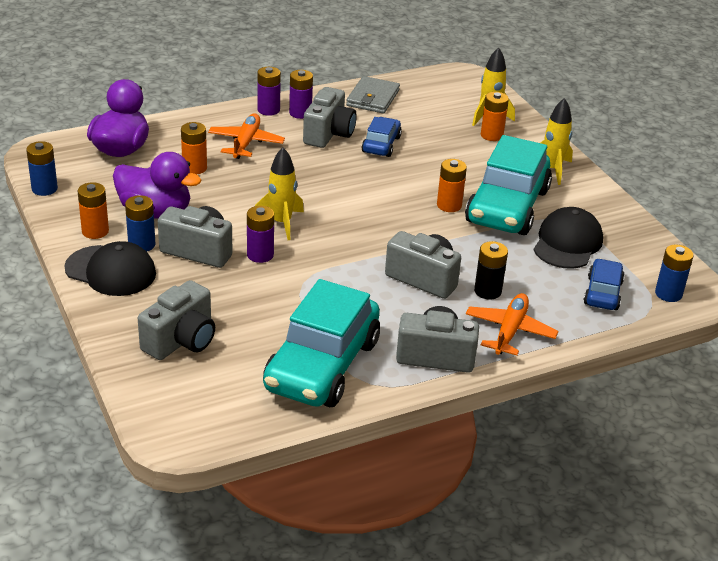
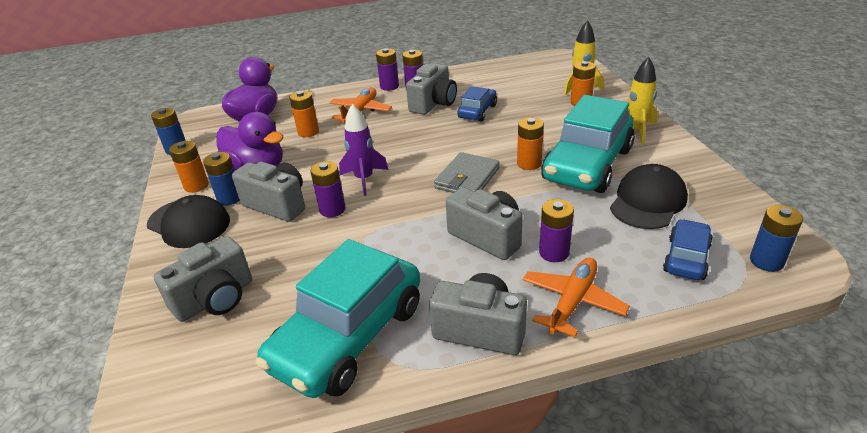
camera: 15 degrees right, 0 degrees up
yellow rocket [255,147,304,240] -> purple rocket [339,104,389,196]
grey wallet [346,76,400,113] -> grey wallet moved to [434,152,500,193]
black battery [474,241,508,300] -> purple battery [539,199,574,262]

